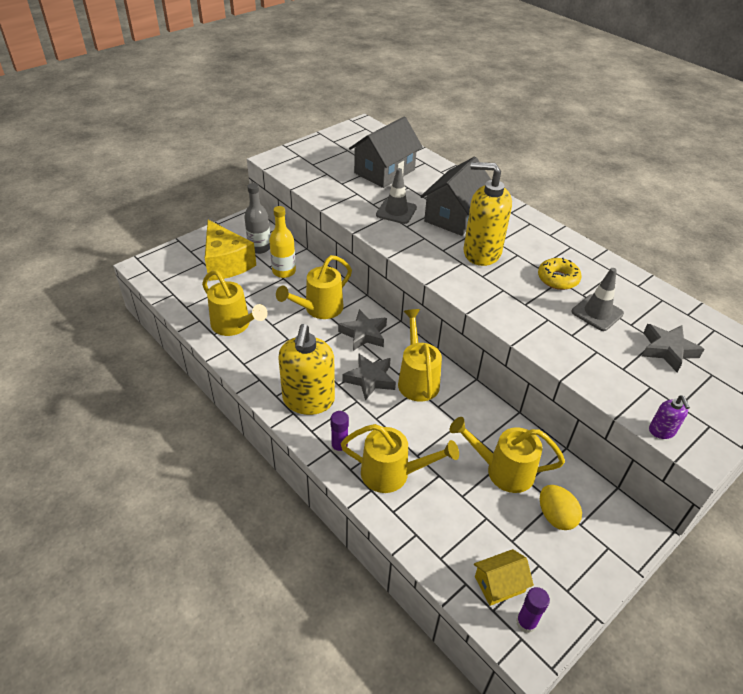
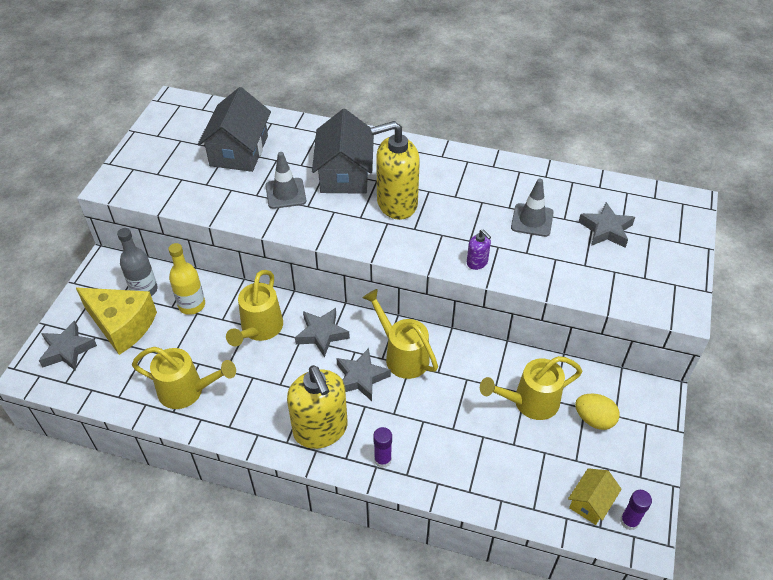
camera: 30 degrees left, 5 degrees up
yellow watering can [341,424,459,493] -> none
yellow donut [538,258,582,290] -> none
purple soap dispenser [649,395,690,439] -> purple soap dispenser moved to [467,229,491,270]
none -> grey star [39,320,97,371]

